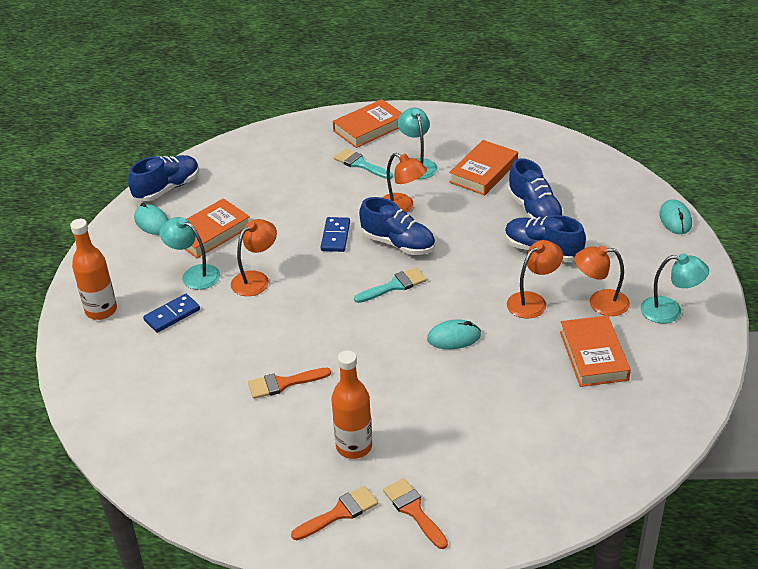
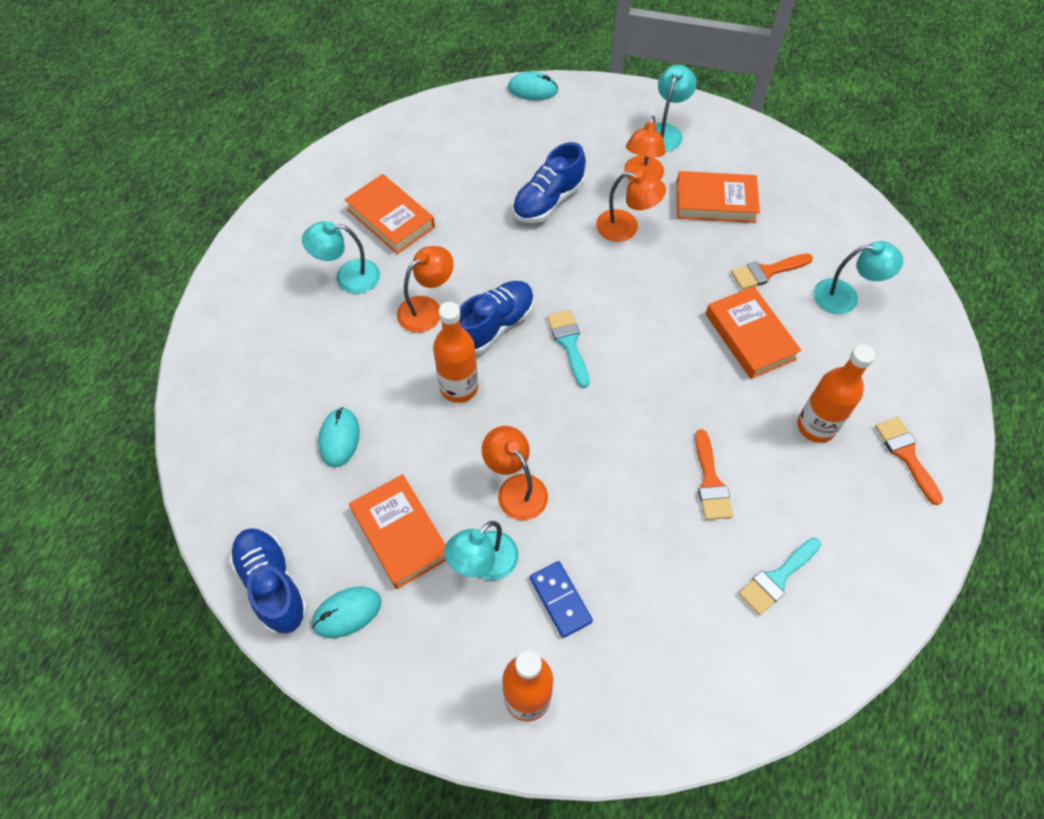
camera: 80 degrees left, 20 degrees up
blue domino [321,217,350,252] -> orange bottle [433,302,478,403]
orange book [333,99,402,148] -> orange book moved to [706,286,801,379]
turquoise brush [334,149,393,179] -> turquoise brush moved to [739,538,821,615]
orange brush [383,478,448,549] -> orange brush moved to [731,253,813,290]
turquoise mouse [427,319,481,349] -> turquoise mouse moved to [318,407,360,467]
orange lamp [507,240,563,319] -> orange lamp turned 135 degrees clockwise [596,171,666,242]
blue shoe [508,158,564,219] -> none
none -> turquoise lamp [813,241,904,314]

